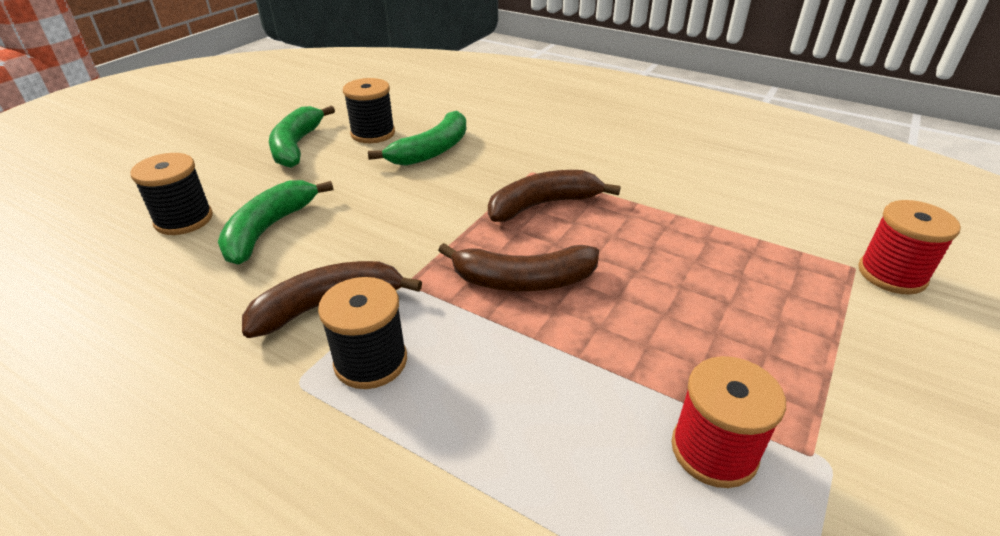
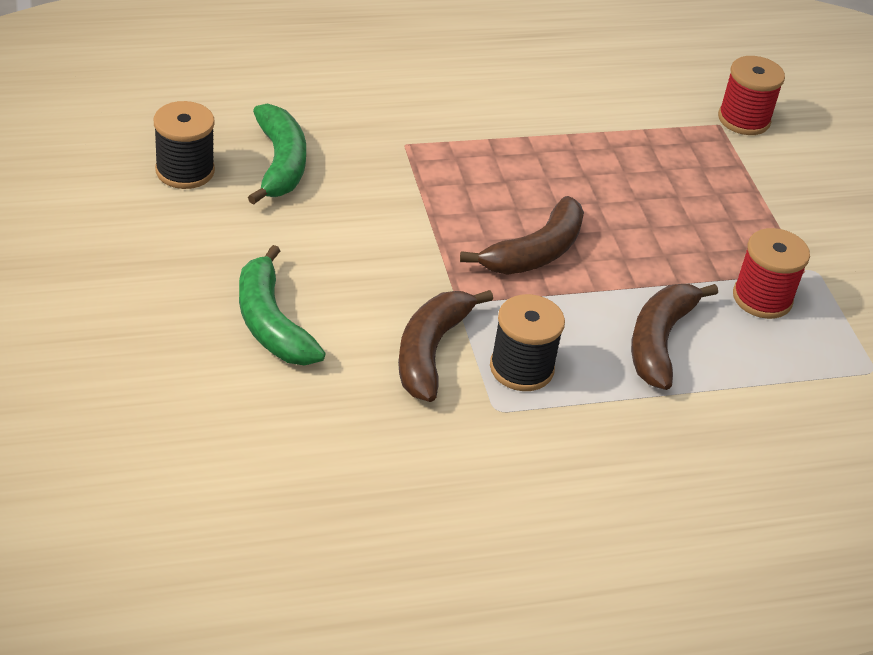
camera: 50 degrees left, 5 degrees up
black spool [131,153,213,235] -> none
green banana [269,106,335,168] -> none
brown banana [488,170,620,222] -> brown banana moved to [631,284,718,390]

